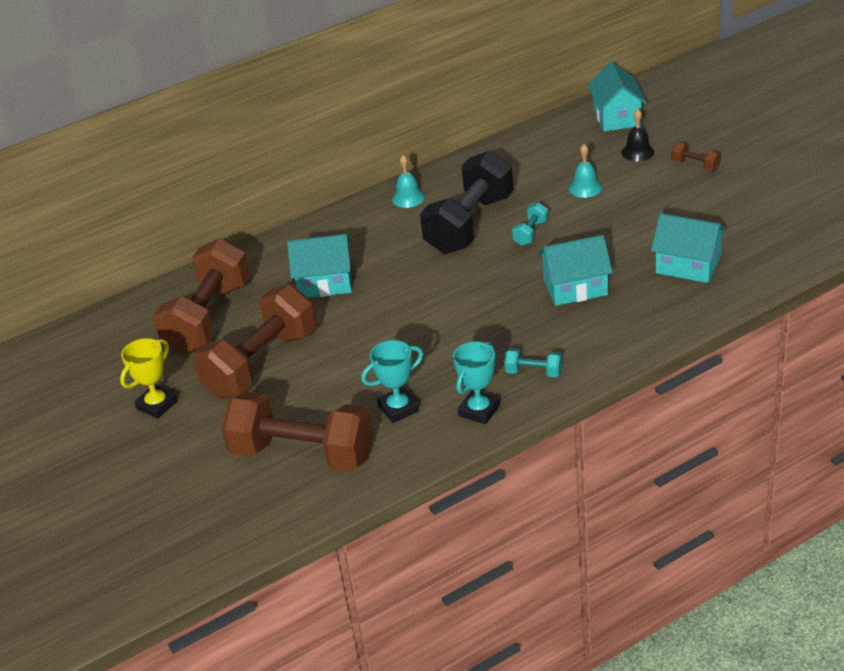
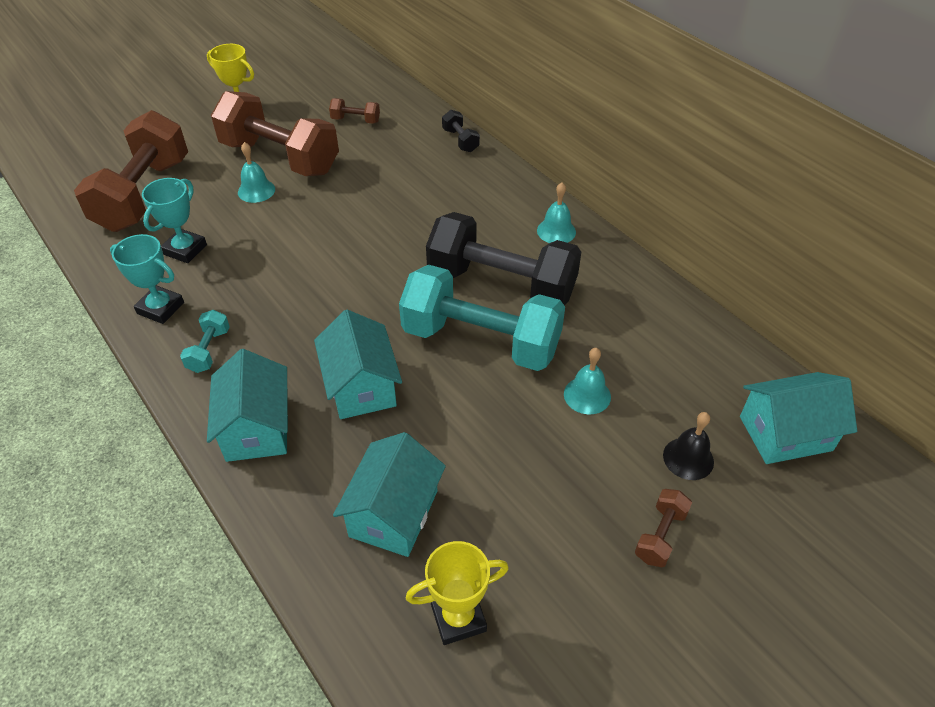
camera: 80 degrees right, 10 degrees up
brown dumbbell [153,238,250,354] -> brown dumbbell [329,98,380,124], size x0.41
turquoise house [287,234,352,298] -> turquoise house moved to [207,349,288,462]
turquoise trophy [361,340,423,423] -> turquoise trophy turned 60 degrees clockwise [142,178,207,263]
turquoise dumbbell [512,202,548,246] -> turquoise dumbbell [399,265,565,371], size x2.44
none -> turquoise bell [238,142,275,203]
none -> yellow trophy [406,541,509,645]
none -> black dumbbell [442,110,480,152]

